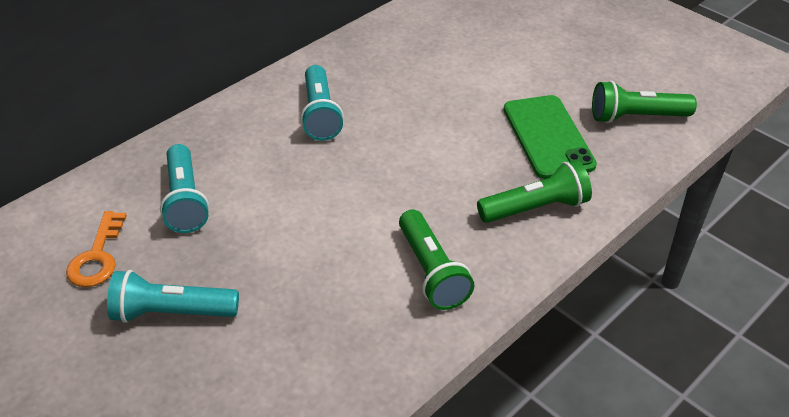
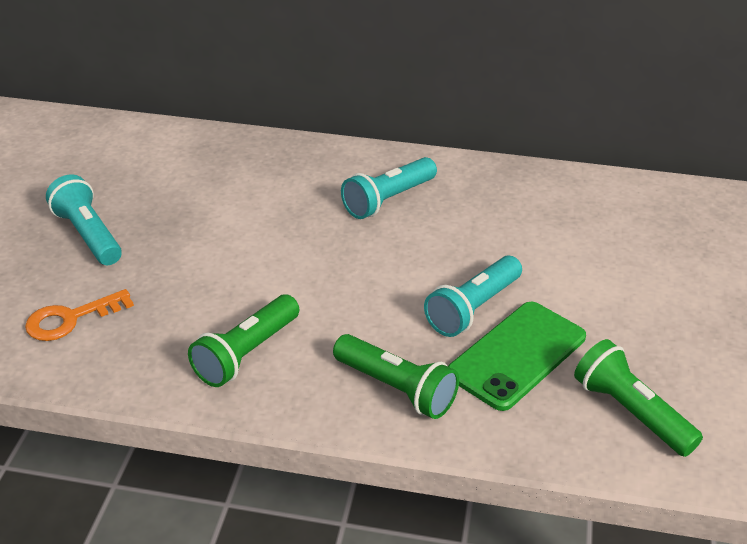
camera: 55 degrees right, 5 degrees down
orange key [66,211,127,287] -> orange key moved to [25,289,134,341]
turquoise flashlight [160,144,209,233] -> turquoise flashlight moved to [424,256,522,337]

